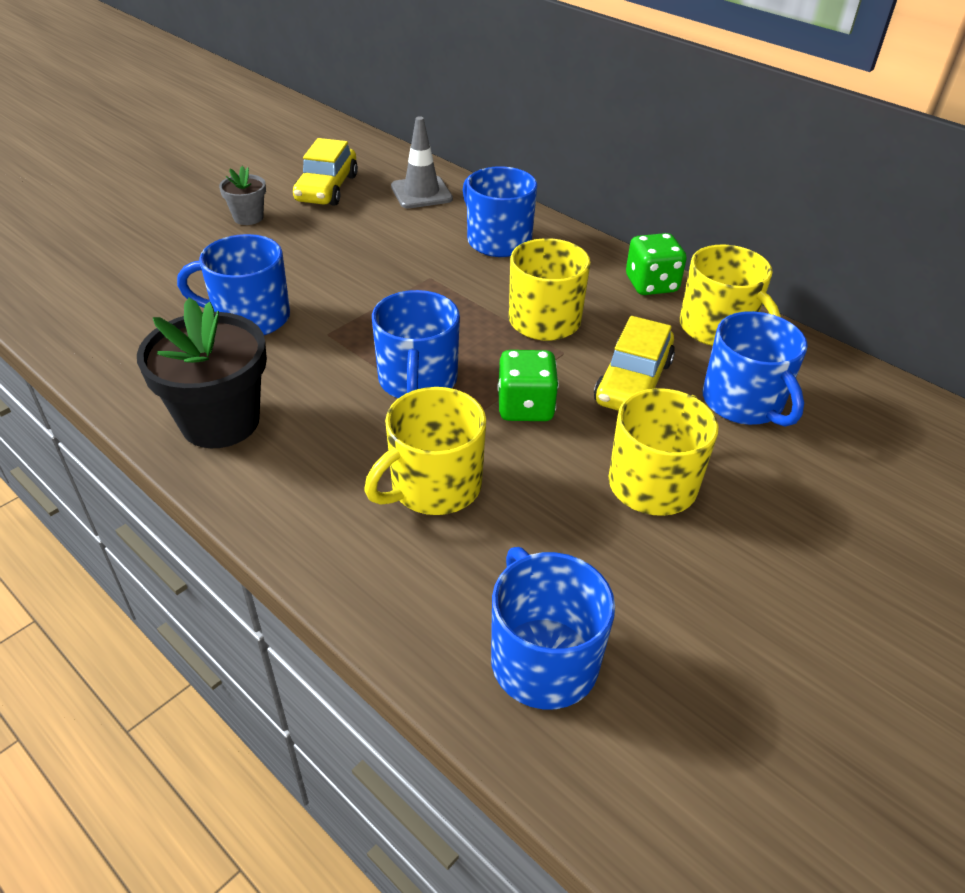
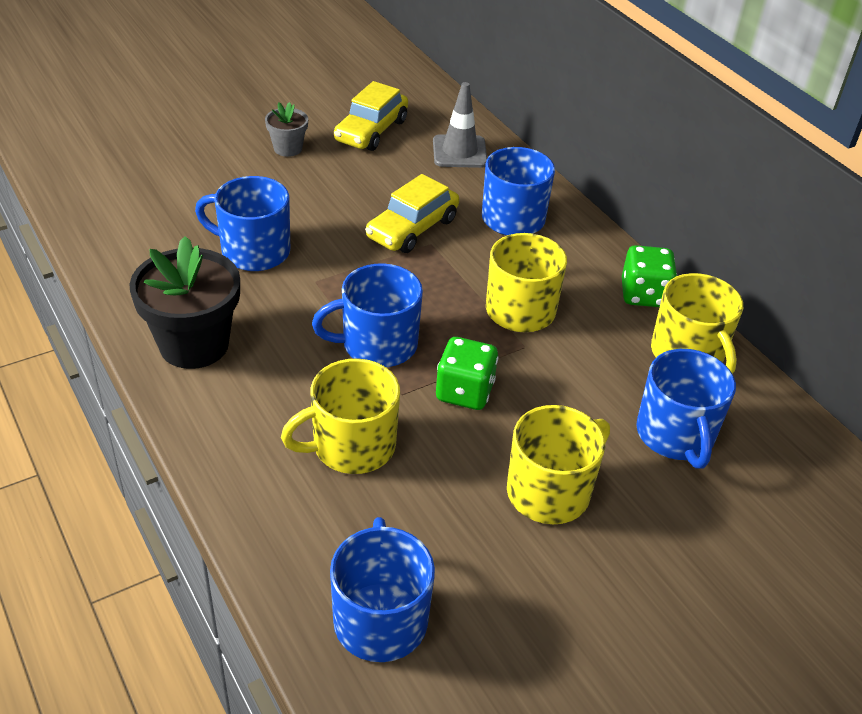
camera: 15 degrees right, 0 degrees up
blue mug [372,290,460,398] -> blue mug turned 60 degrees clockwise [312,263,423,367]
yellow car [594,316,675,411] -> yellow car moved to [365,174,459,253]

